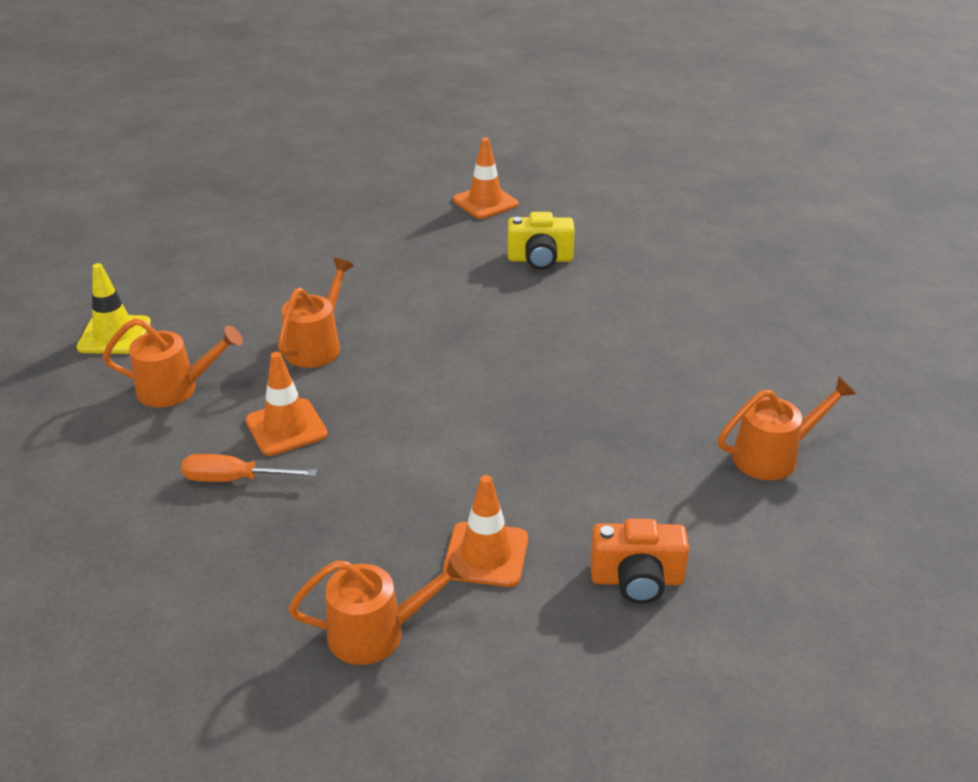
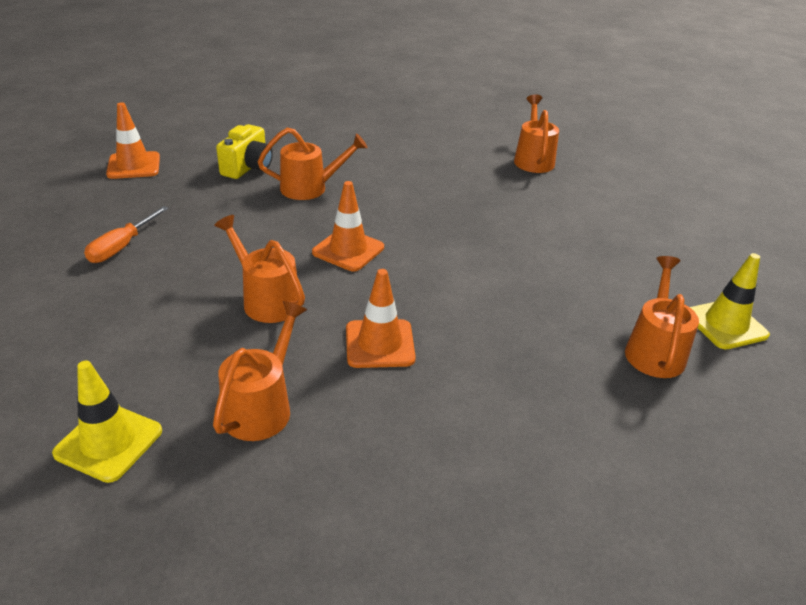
camera: 70 degrees left, 0 degrees up
orange screwdriver [181,454,317,482] -> orange screwdriver moved to [84,206,169,263]
orange traffic cone [443,475,528,587] -> orange traffic cone moved to [312,181,384,271]
orange camera [590,519,689,604] -> none
none -> orange watering can [258,128,368,200]
none -> yellow traffic cone [690,253,770,349]

